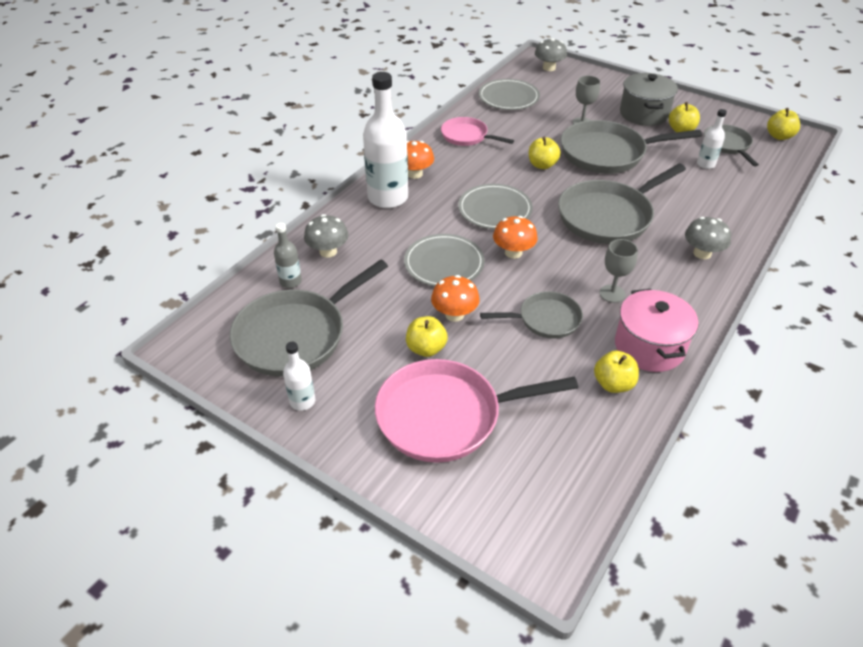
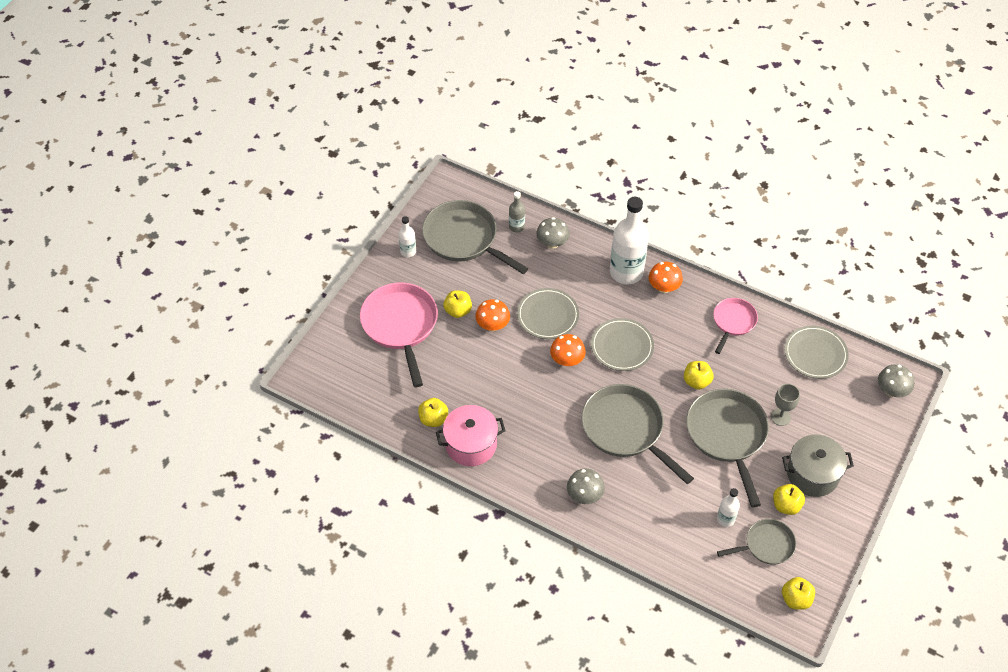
camera: 85 degrees right, 10 degrees up
grey pan [480,291,583,339] -> none
grey goblet [600,239,638,303] -> none

